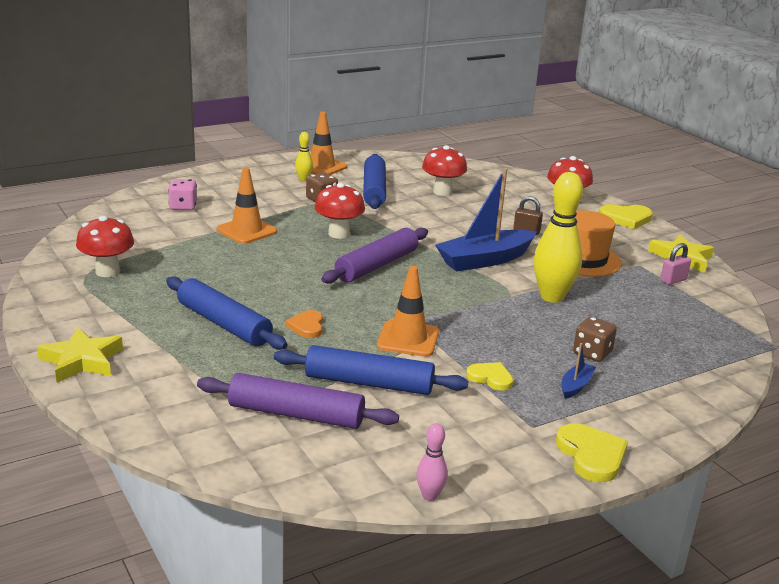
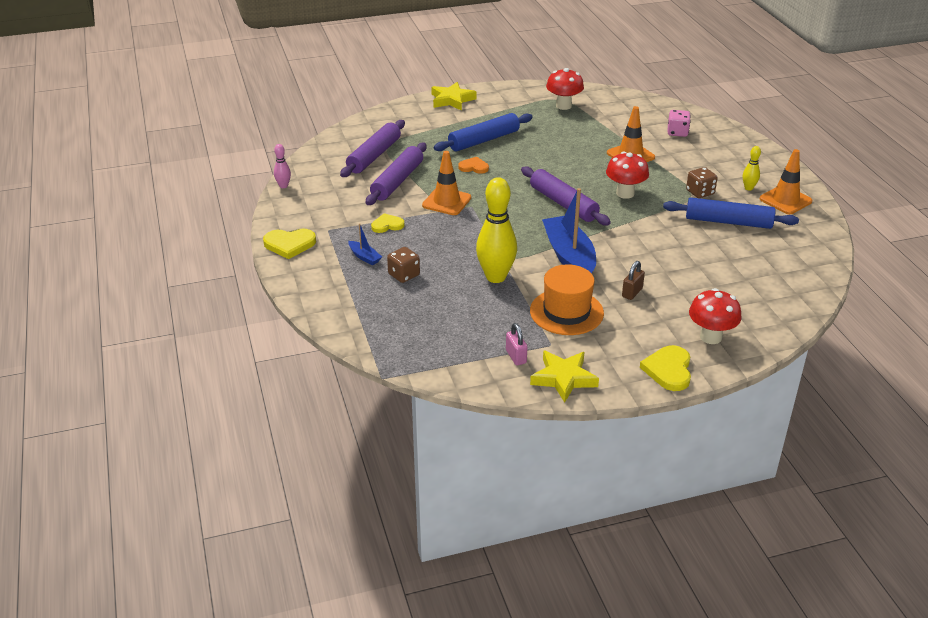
camera: 105 degrees right, 10 degrees up
blue rolling pin [274,345,469,395] -> purple rolling pin [366,143,427,205]
red mushroom [422,145,467,196] -> none
yellow heart [466,362,513,390] -> yellow heart turned 150 degrees counterclockwise [371,213,404,233]

